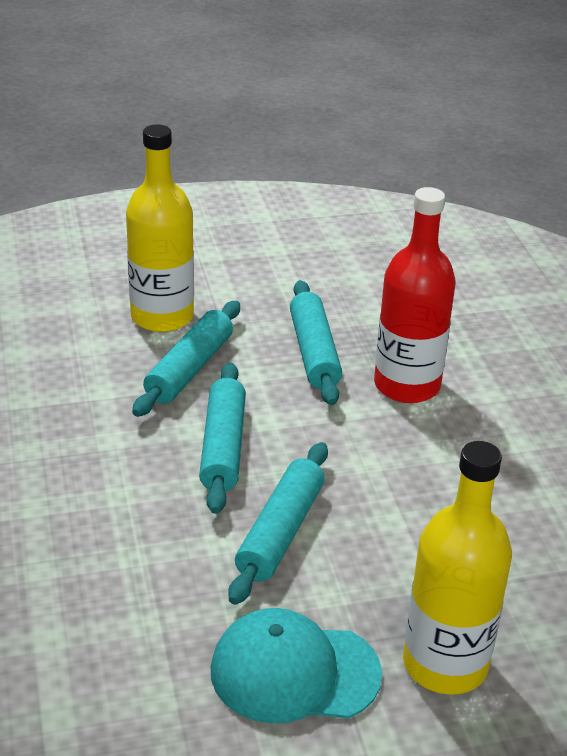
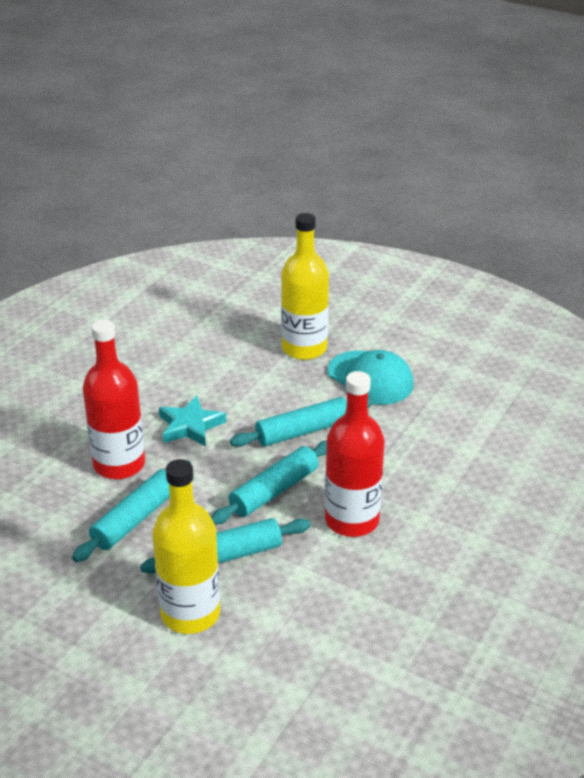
camera: 135 degrees left, 0 degrees up
none -> turquoise star [159,395,226,447]
none -> red bottle [325,371,385,537]

